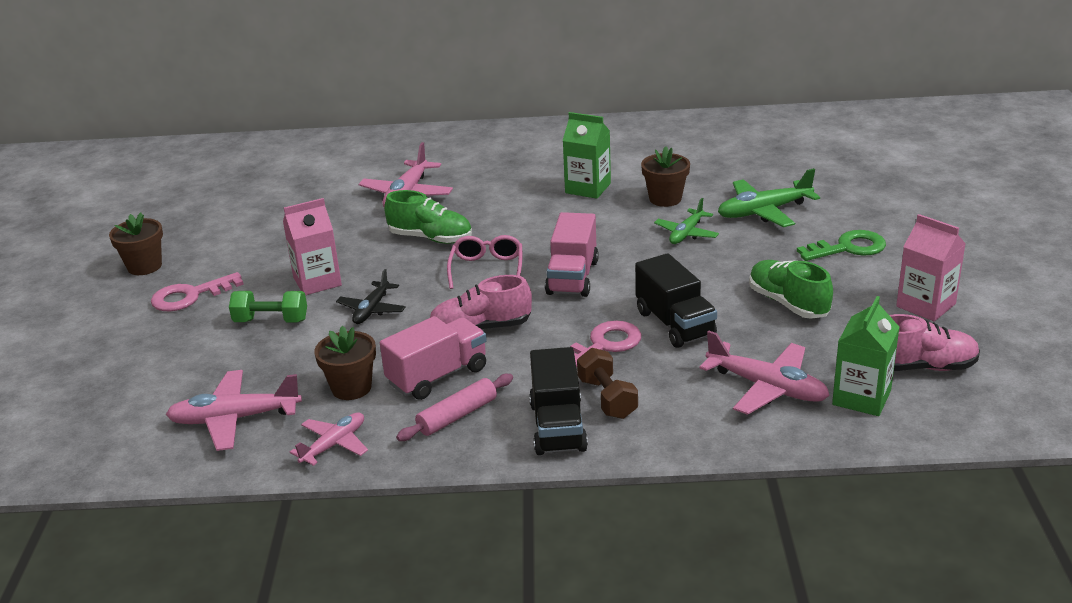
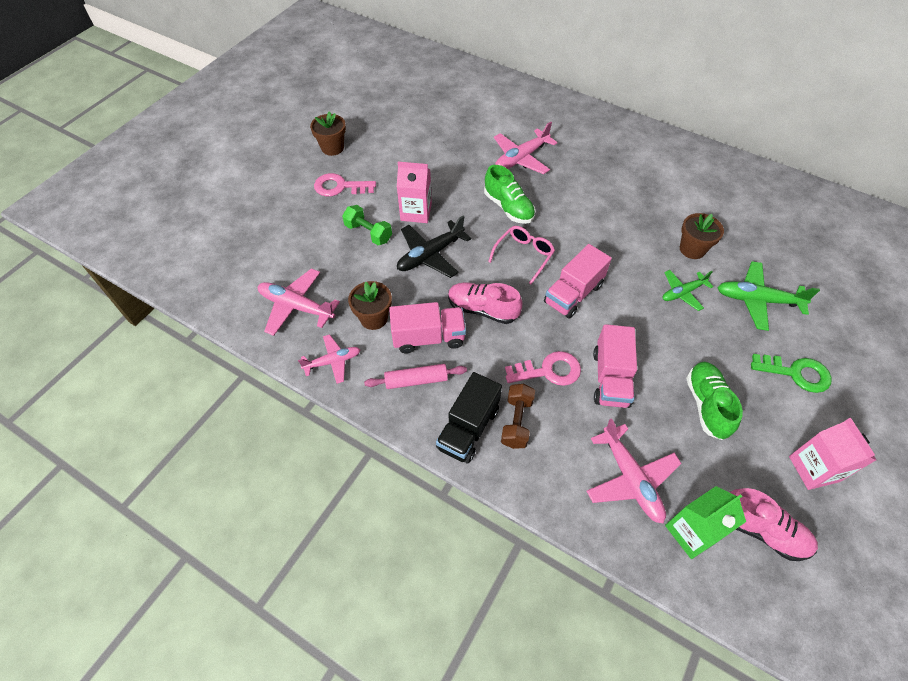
camera: 30 degrees right, 25 degrees up
black plane [336,269,406,324] -> black plane [397,215,471,278], size x1.56
green carton [563,112,611,199] -> none
black truck [635,253,717,348] -> pink truck [593,324,637,408]

